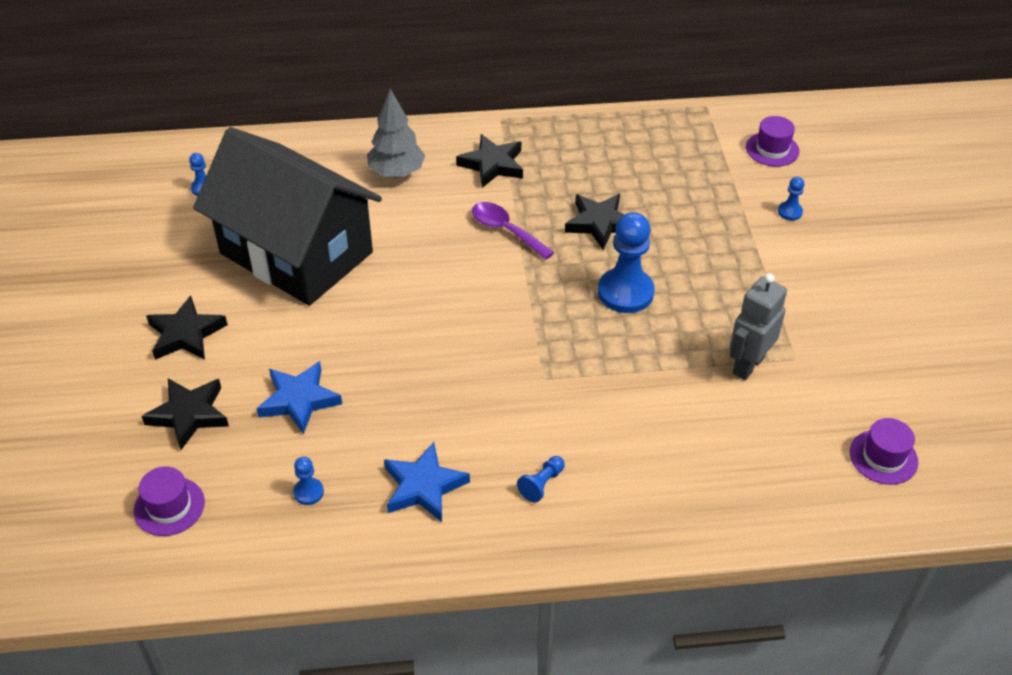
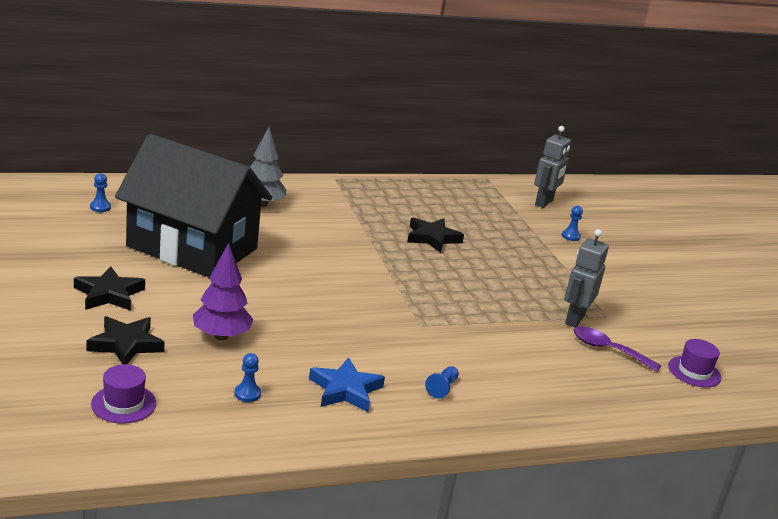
camera: 15 degrees left, 20 degrees down
blue star [256,361,342,435] -> purple tree [193,243,254,340]
black star [456,134,523,188] -> none
purple spoon [472,202,554,260] -> purple spoon moved to [573,326,661,372]
blue pawn [598,212,655,313] -> none
purple hat [746,116,799,166] -> grey robot [534,126,571,208]

